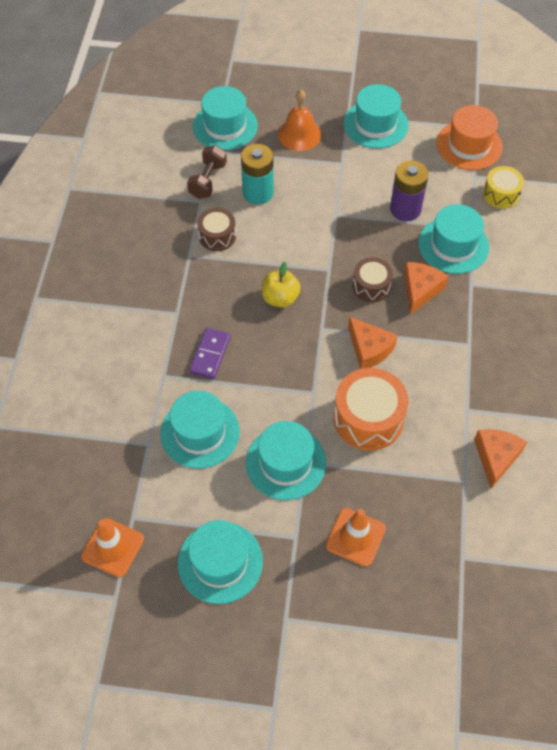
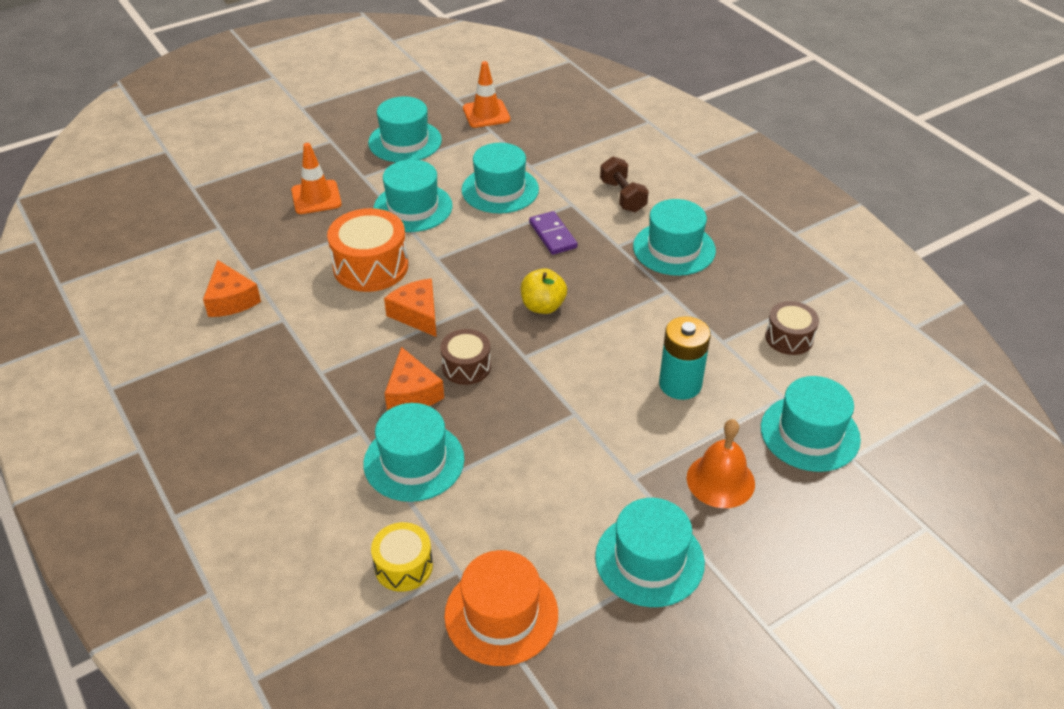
camera: 140 degrees right, 15 degrees down
brown dumbbell [187,145,227,199] -> brown dumbbell moved to [600,156,649,212]
brown drum [197,208,236,251] -> brown drum moved to [765,301,819,355]
orange cheese [348,316,398,369] -> orange cheese turned 45 degrees clockwise [384,279,437,337]
purple battery [390,160,429,221] -> none
none -> turquoise hat [633,199,716,276]

